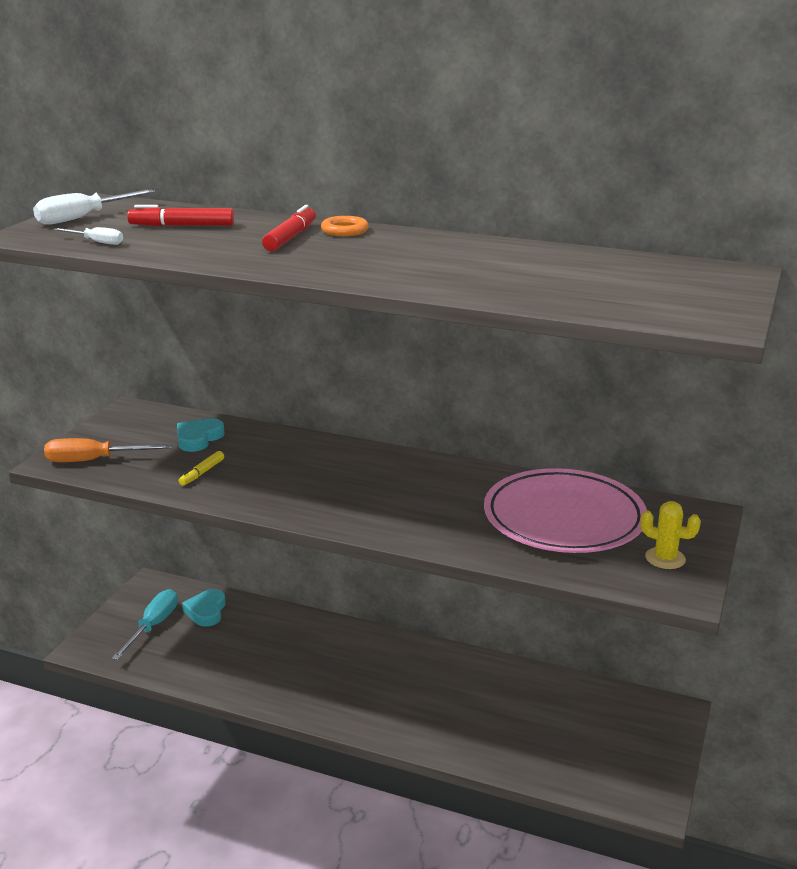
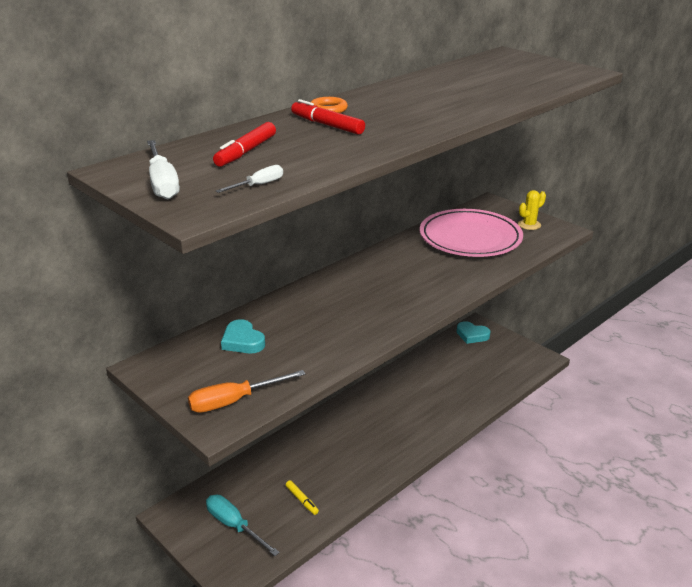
camera: 65 degrees left, 5 degrees up
orange screwdriver [44,438,173,462] -> orange screwdriver turned 45 degrees clockwise [188,370,306,413]
yellow marker [179,451,224,486] -> yellow marker moved to [286,480,319,515]
turquoise heart [182,589,226,627] -> turquoise heart moved to [457,321,490,344]

